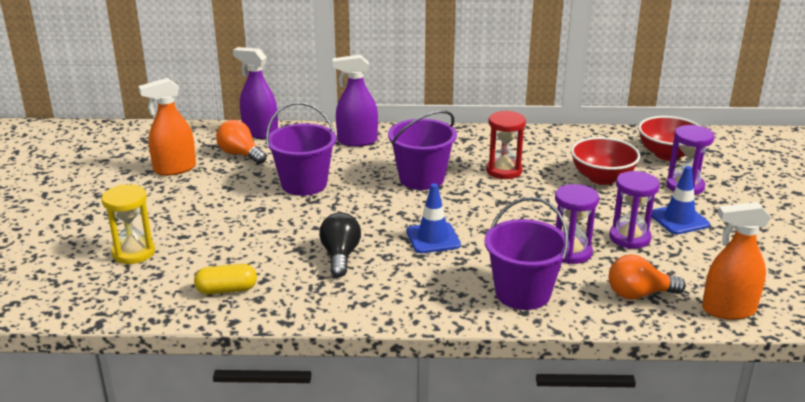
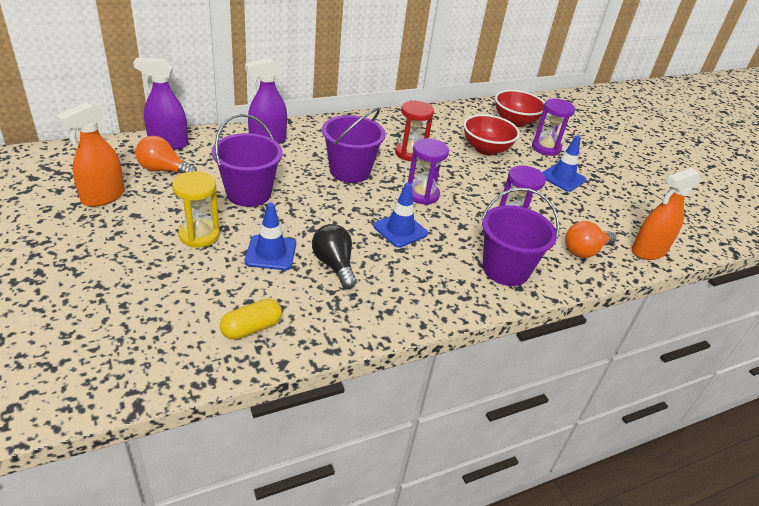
camera: 30 degrees left, 10 degrees up
yellow hourglass [102,184,155,264] -> yellow hourglass moved to [172,171,220,248]
purple hourglass [609,171,660,249] -> purple hourglass moved to [408,138,449,205]
none -> blue traffic cone [245,203,296,270]

